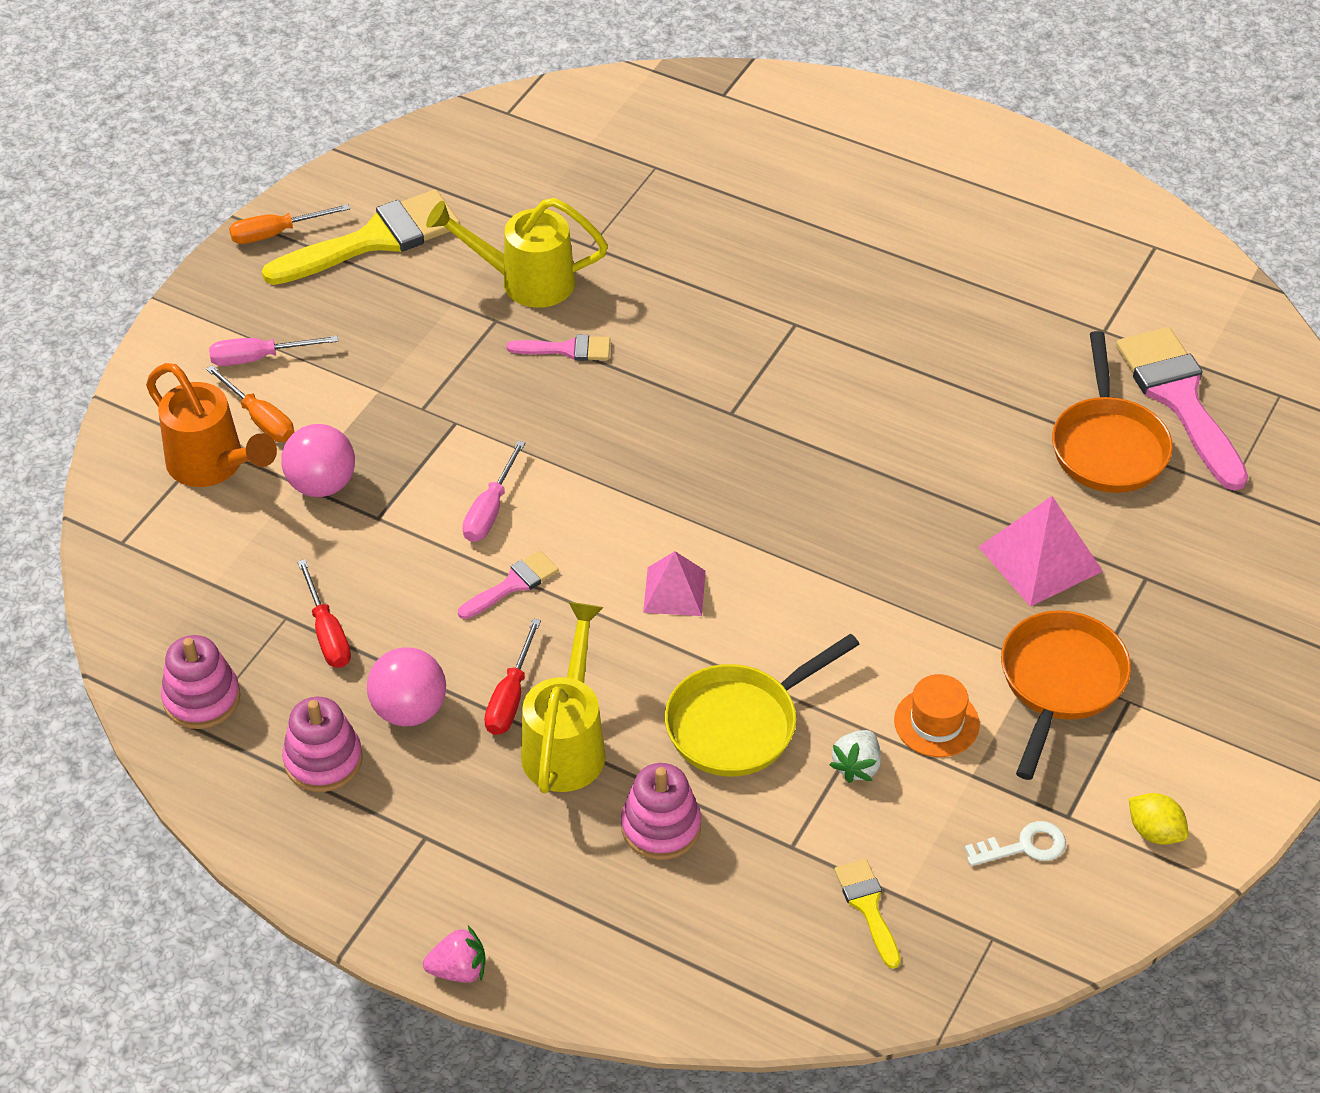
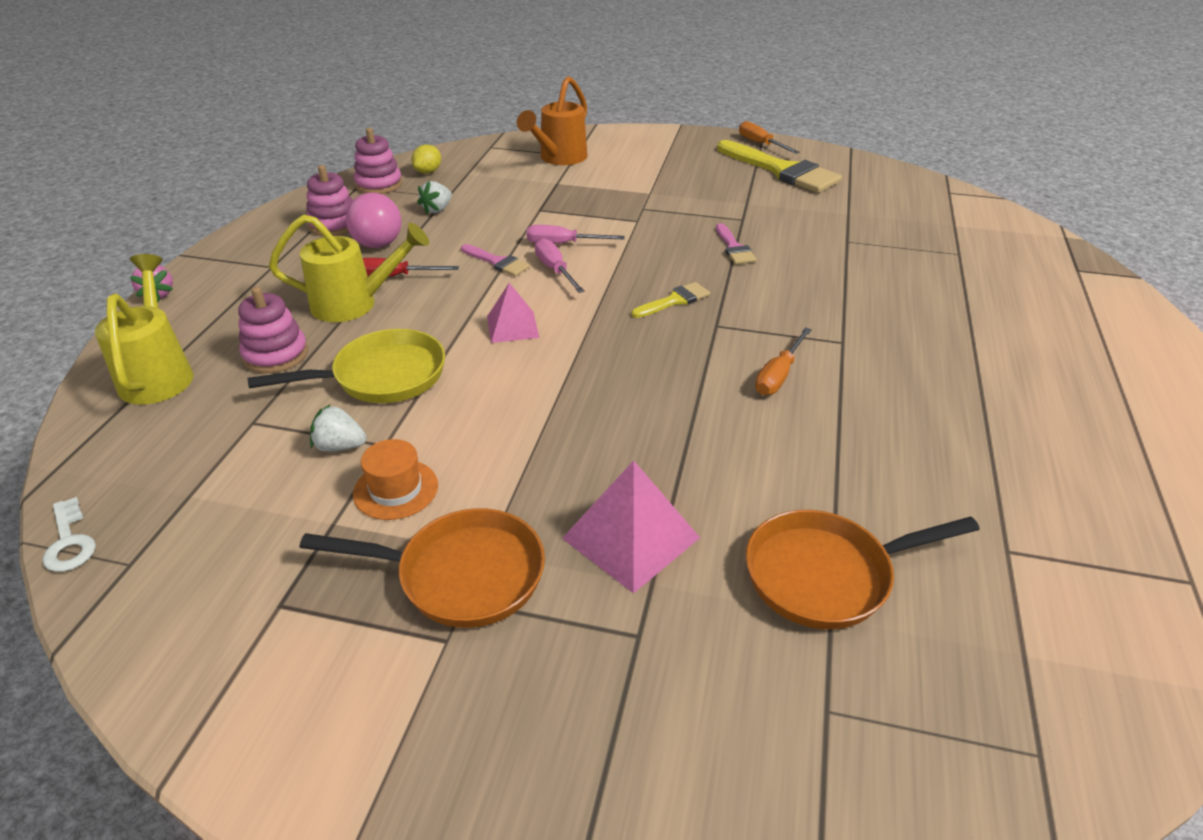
camera: 75 degrees right, 10 degrees down
orange screwdriver [206,365,294,442] -> orange screwdriver moved to [755,327,812,395]
pink screwdriver [209,336,338,366] -> pink screwdriver moved to [535,238,585,293]
pink ball [281,424,355,497] -> none
red screwdriver [297,559,351,668] -> white strawberry [417,181,452,215]
yellow watering can [426,198,608,308] -> yellow watering can moved to [95,254,193,405]
yellow pan [665,634,860,776] -> yellow pan turned 120 degrees clockwise [248,329,445,403]
yellow brush [834,859,901,969] -> yellow brush moved to [631,282,710,318]
white key [965,821,1066,866] -> white key moved to [42,497,96,572]
pink brush [1116,327,1248,491] -> none
yellow lemon [1129,793,1188,845] -> yellow lemon moved to [411,144,441,174]

